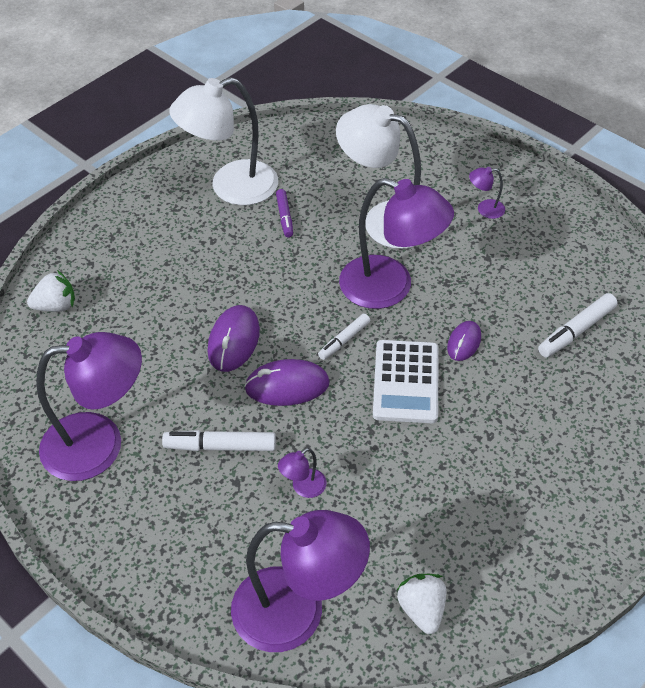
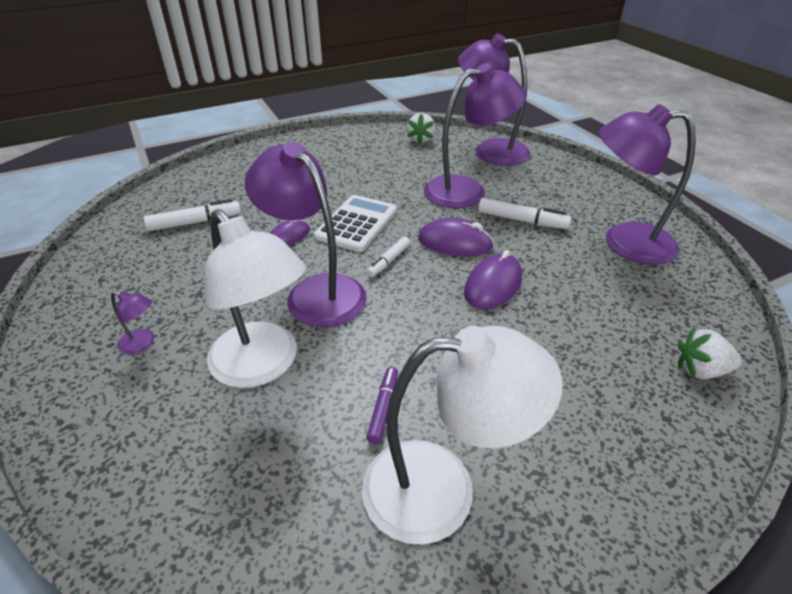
camera: 160 degrees left, 10 degrees down
purple lamp [278,448,327,498] -> purple lamp [424,63,526,208], size x2.47
white marker [318,314,370,360] -> white marker turned 150 degrees clockwise [366,237,410,277]

